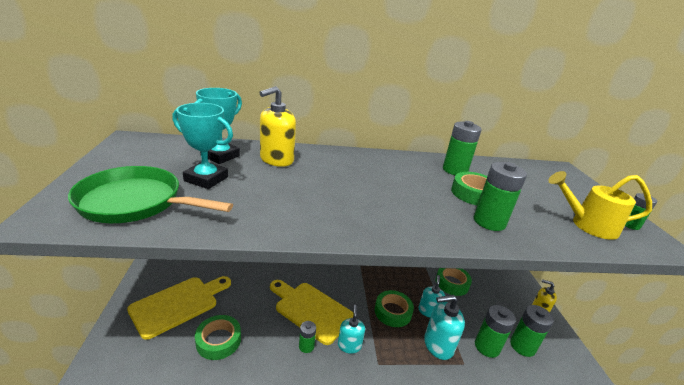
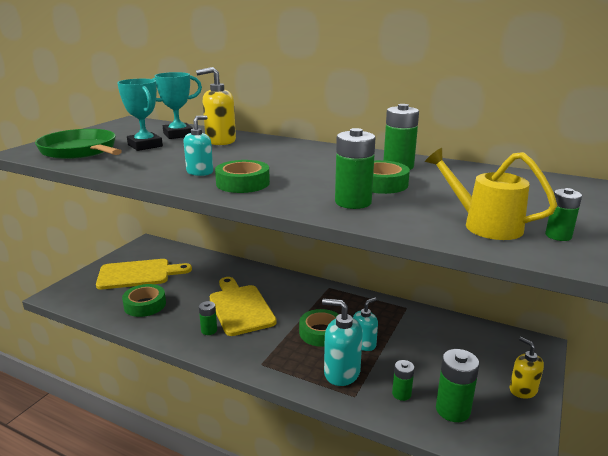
camera: 35 degrees right, 5 degrees down
turquoise soap dispenser [338,305,365,354] -> turquoise soap dispenser moved to [183,116,213,176]
green tape [436,268,472,296] -> green tape moved to [215,160,270,193]
green battery [475,305,516,358] -> green battery [392,360,414,401], size x0.58

